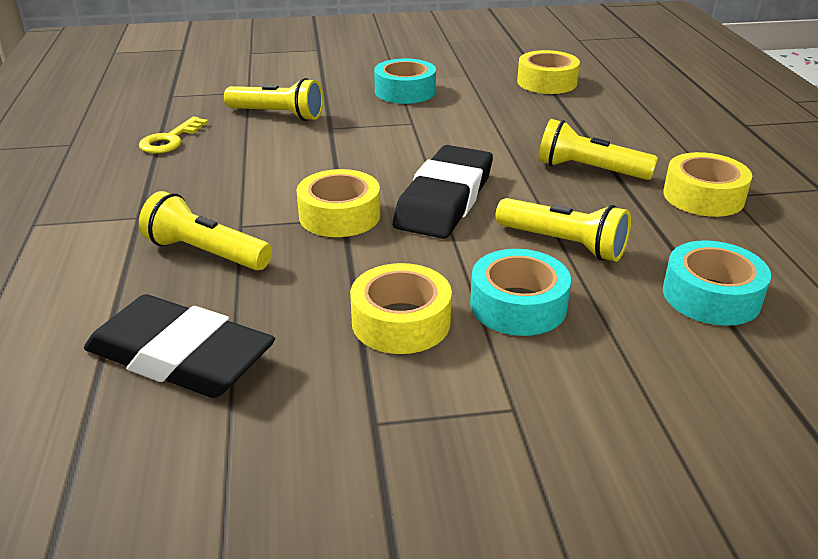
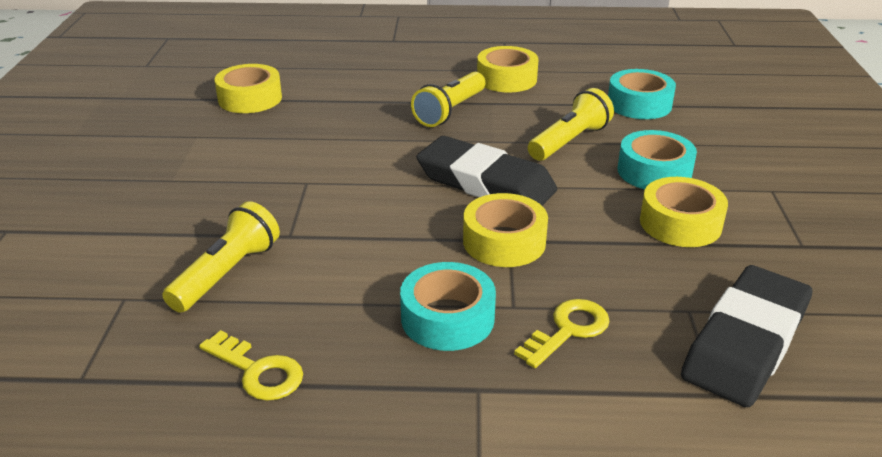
camera: 80 degrees left, 0 degrees up
yellow flashlight [139,191,272,271] -> yellow key [514,299,610,368]
turquoise tape [374,58,436,104] -> turquoise tape moved to [400,262,496,351]

